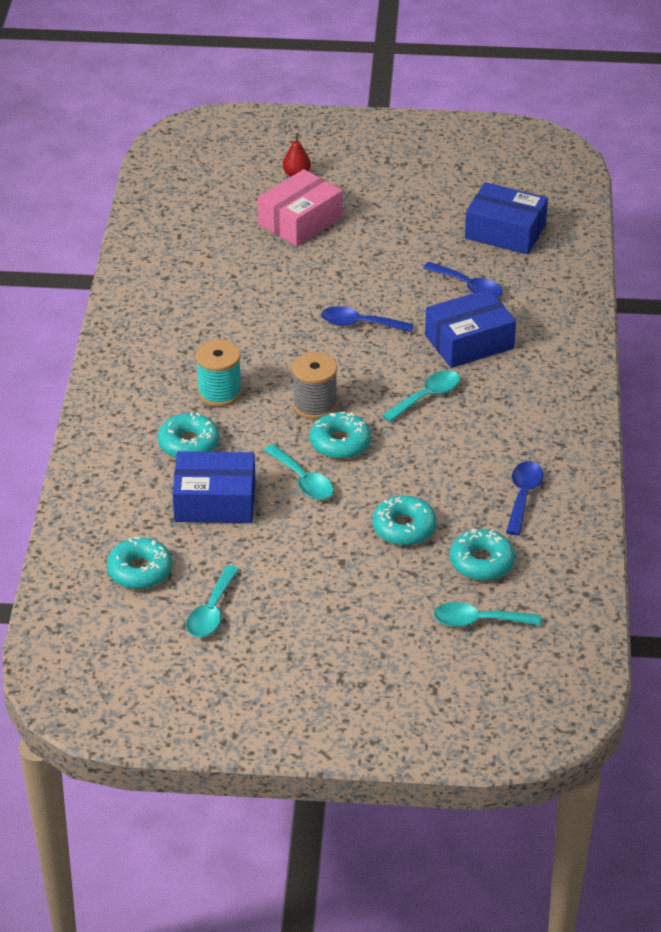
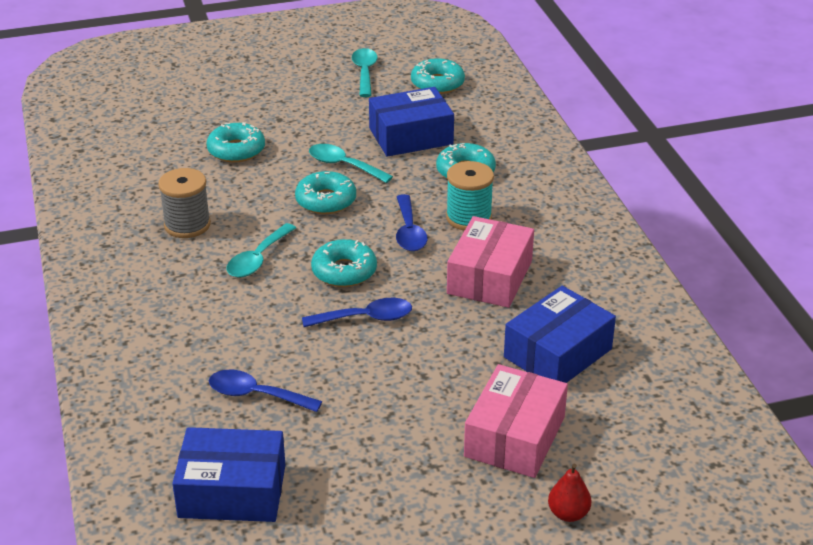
camera: 160 degrees right, 5 degrees down
grey spool [292,352,337,420] -> grey spool moved to [158,168,211,238]
blue box [425,289,516,368] -> blue box moved to [504,286,616,383]
turquoise spoon [434,602,541,627] -> none
turquoise donut [450,529,515,581] -> turquoise donut moved to [311,239,377,287]
blue spoon [506,461,543,535] -> blue spoon moved to [396,194,428,251]
none -> pink box [447,216,534,308]

